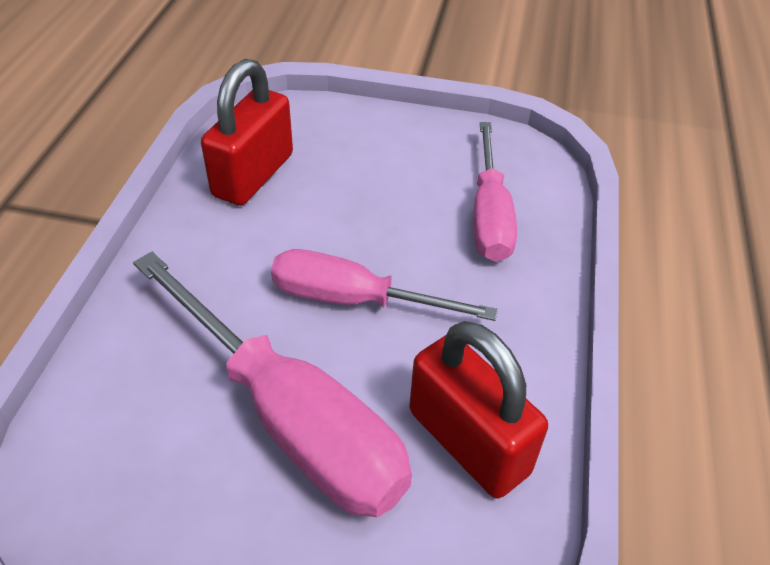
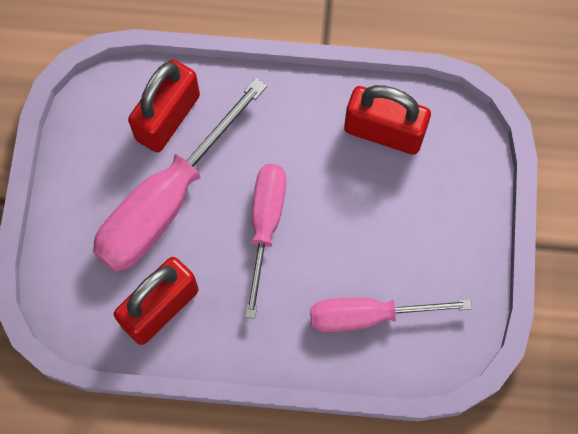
camera: 85 degrees right, 25 degrees up
none -> red padlock [128,59,200,153]

